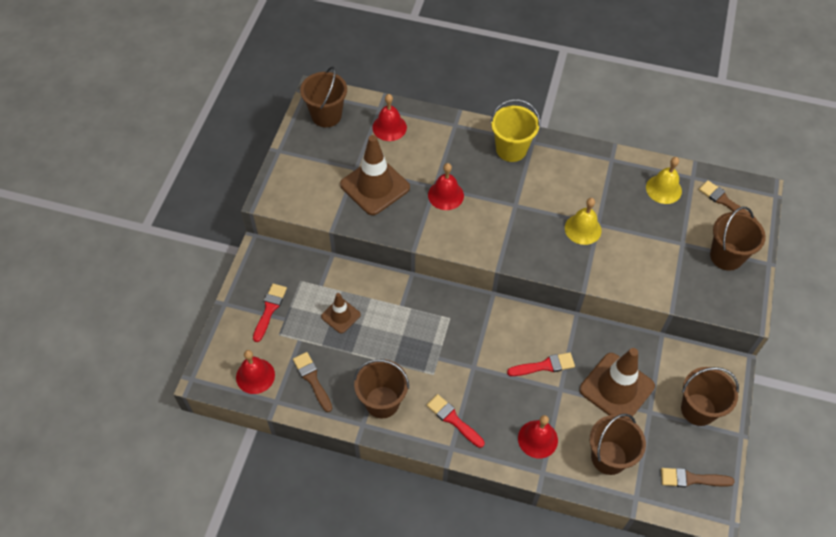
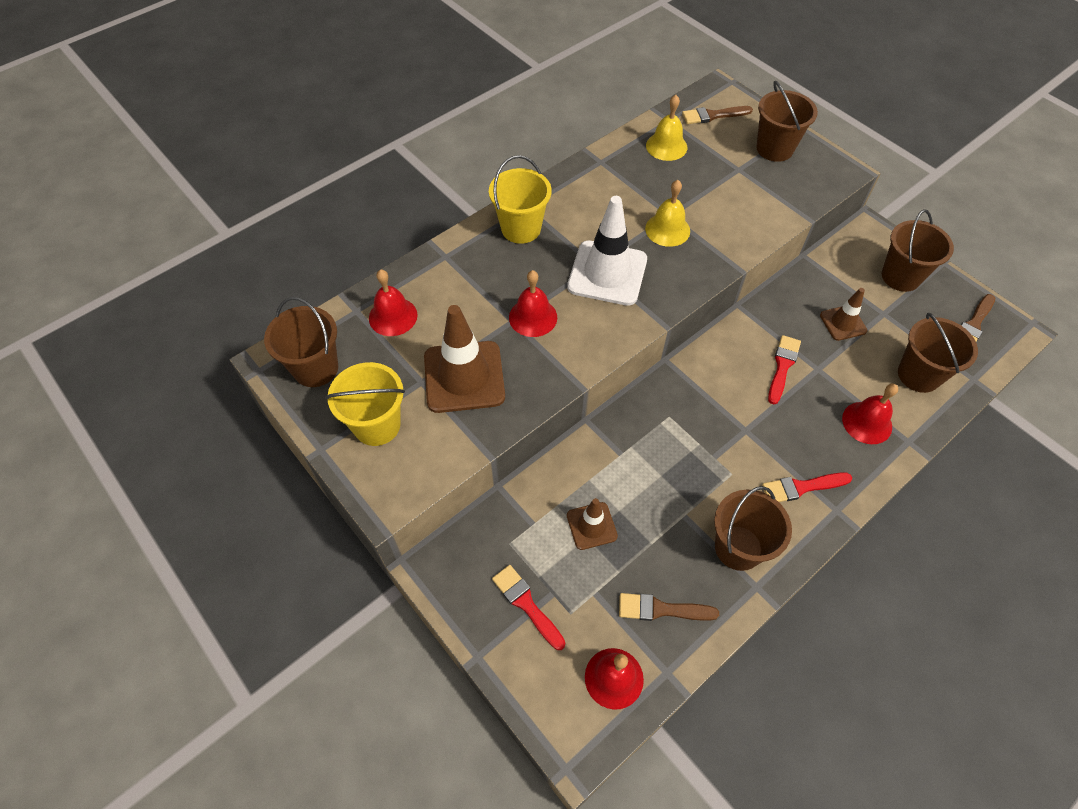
camera: 55 degrees left, 0 degrees up
brown traffic cone [579,348,655,419] -> brown traffic cone [820,288,867,341], size x0.54
none -> yellow bucket [325,362,405,446]
none -> white traffic cone [567,196,647,306]

